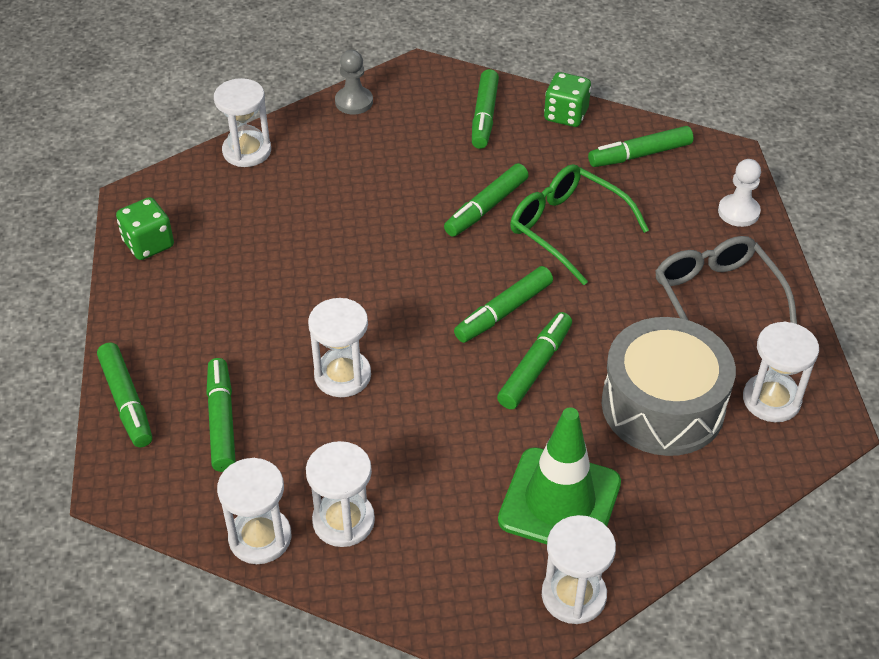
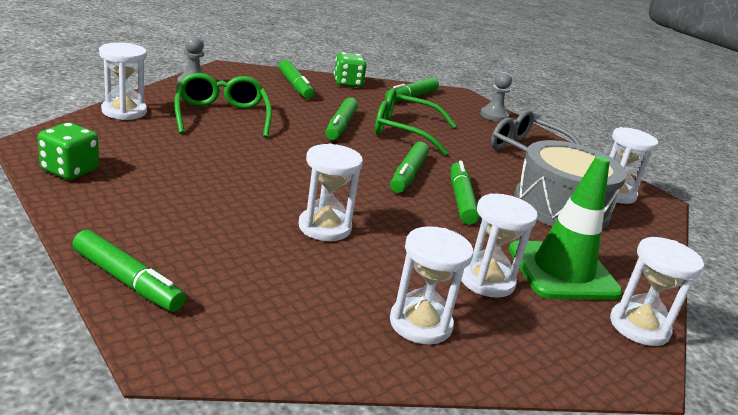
camera: 35 degrees left, 20 degrees down
green marker [206,358,236,472] -> none
white hourglass [217,458,291,564] -> white hourglass moved to [461,193,538,298]
white pawn [718,159,761,227] -> grey pawn [480,72,512,122]
none -> green glasses [174,73,272,138]

